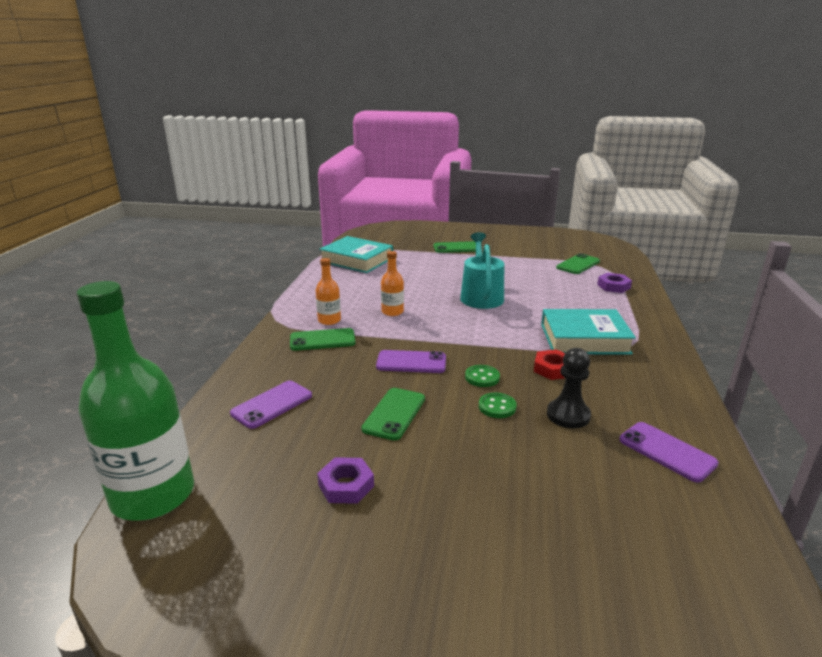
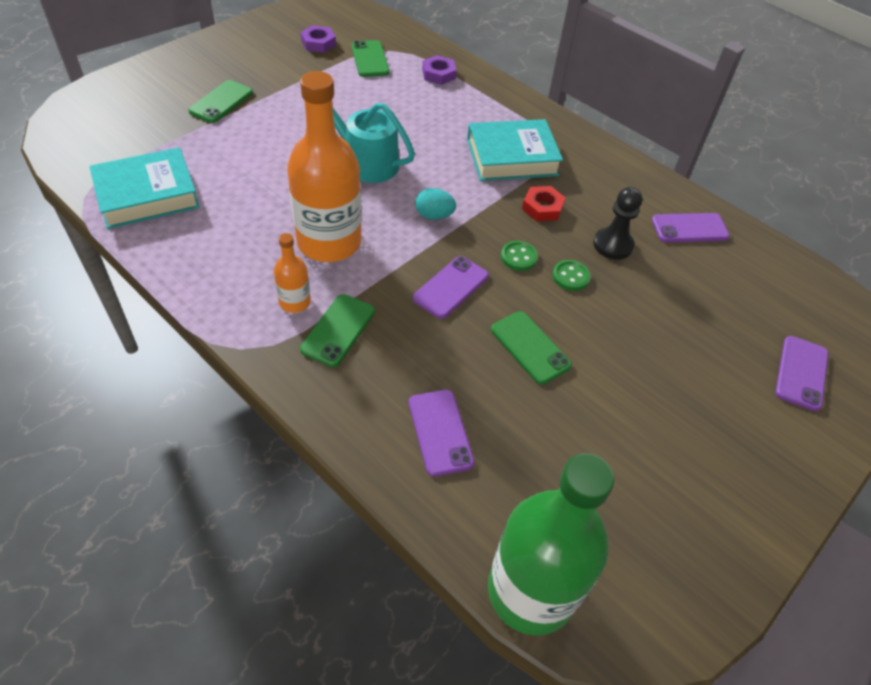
camera: 60 degrees left, 25 degrees up
purple nut [317,457,374,504] -> purple nut moved to [300,25,336,53]
orange bottle [381,251,404,316] -> orange bottle [287,71,361,262], size x2.19
turquoise book [541,309,636,355] -> turquoise book turned 45 degrees clockwise [467,119,563,181]
none -> turquoise egg [415,188,456,220]
none -> purple phone [775,336,828,411]

